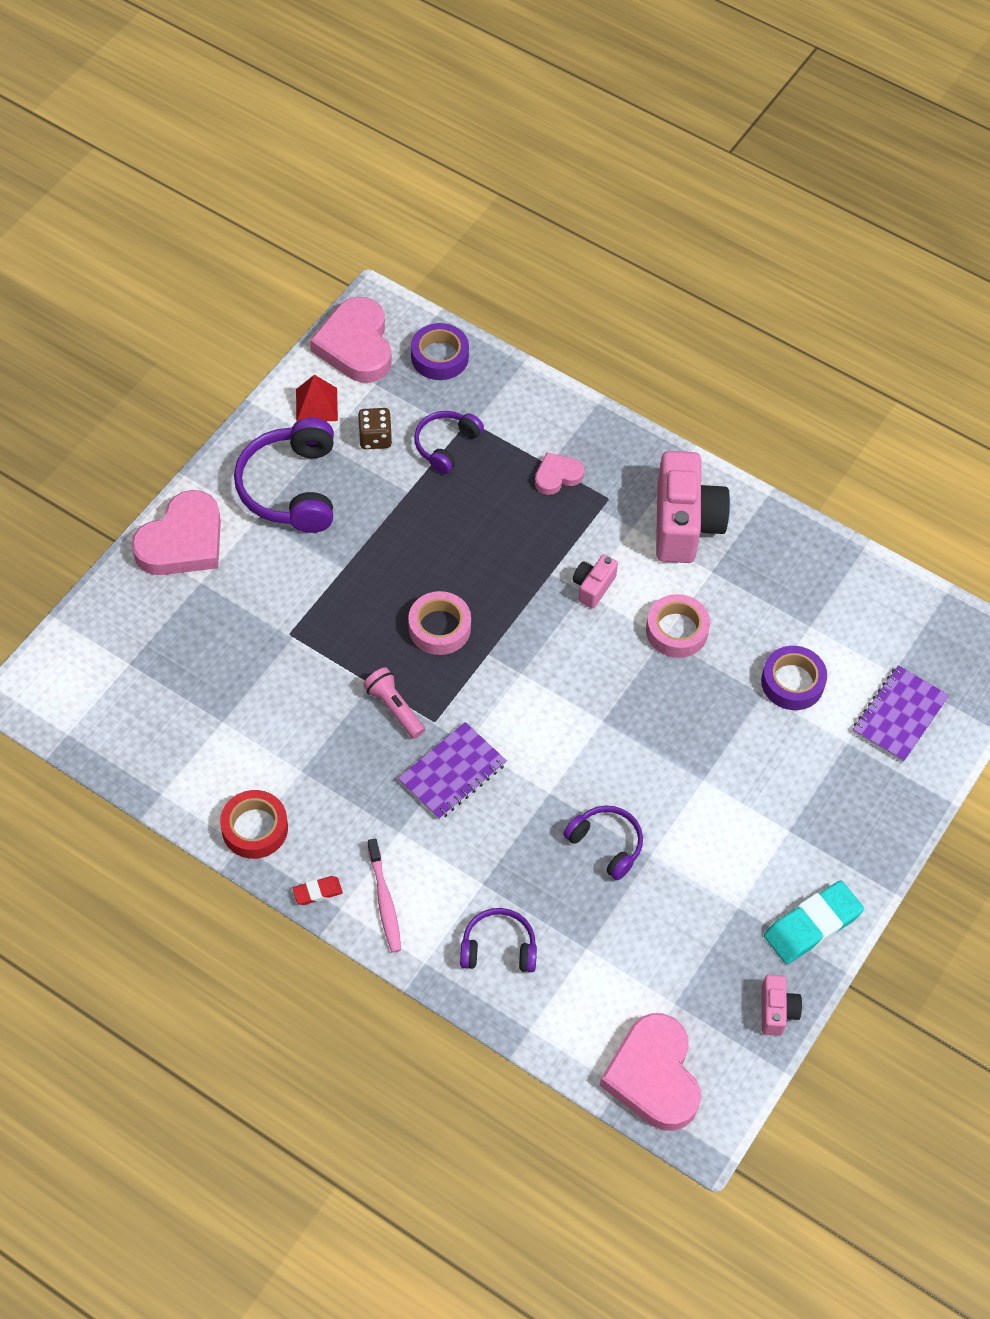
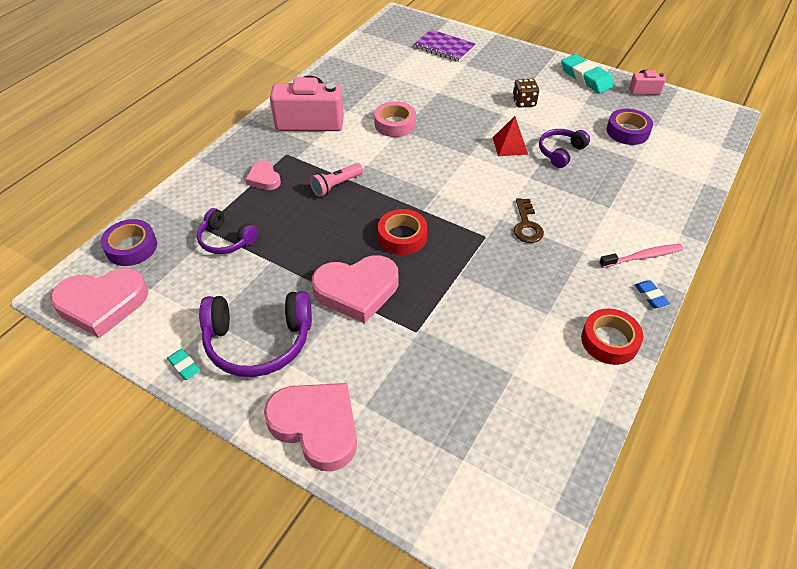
camera: 90 degrees left, 10 degrees down
red eraser [292,876,343,905] -> blue eraser [635,280,670,308]
red pyramid [296,375,338,422] -> red pyramid moved to [493,116,528,156]
brown dice [358,408,392,449] -> brown dice moved to [513,79,539,108]
pink flashlight [363,667,425,739] -> pink flashlight moved to [310,163,363,197]
purple notebook [398,722,507,820] -> brown key [514,198,544,243]
pink tape [408,591,471,655] -> red tape [378,209,427,255]
purple headphones [460,908,537,972] -> none
pink camera [573,554,618,609] -> none
pink heart [600,1013,701,1131] -> pink heart moved to [311,255,398,323]
purple tape [761,646,827,710] -> purple tape moved to [607,109,653,145]
none -> turquoise eraser [167,349,200,380]

